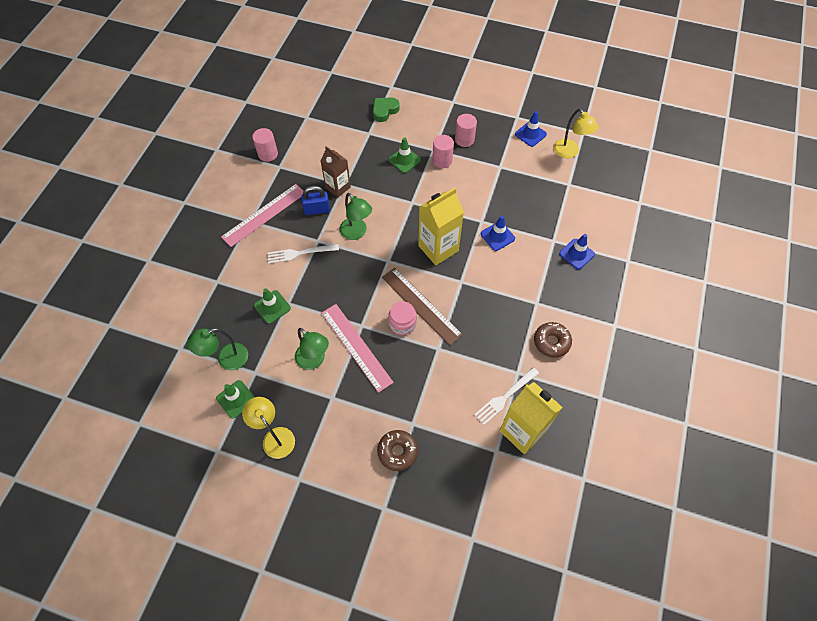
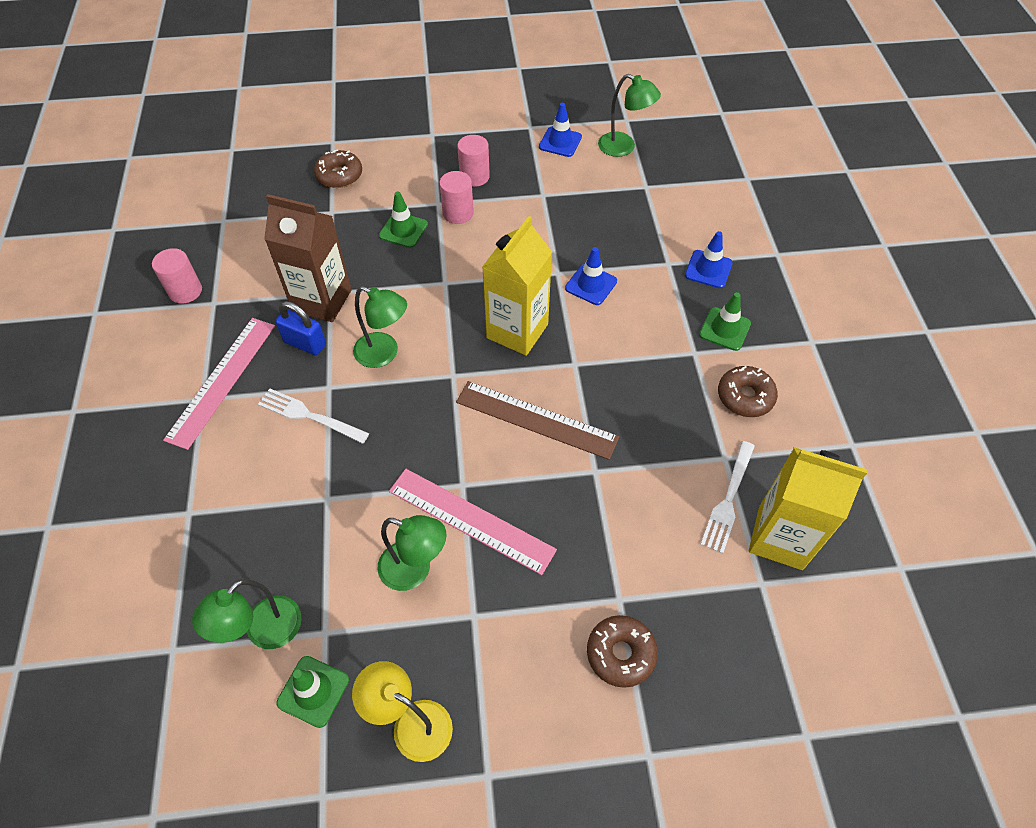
camera: 25 degrees left, 5 degrees down
green traffic cone [254,288,291,324] -> green traffic cone moved to [699,292,751,351]
white fork [267,244,339,264] -> white fork turned 60 degrees clockwise [258,389,369,444]
blue padlock [301,186,330,215] -> blue padlock turned 60 degrees clockwise [275,301,326,355]
brown carton [321,146,351,198] -> brown carton [264,194,352,322], size x1.52
green heart [373,97,400,122] -> brown donut [314,149,362,188]
pink jar [388,301,417,335] -> none
yellow lamp [554,109,599,158] -> green lamp [598,74,661,157]

